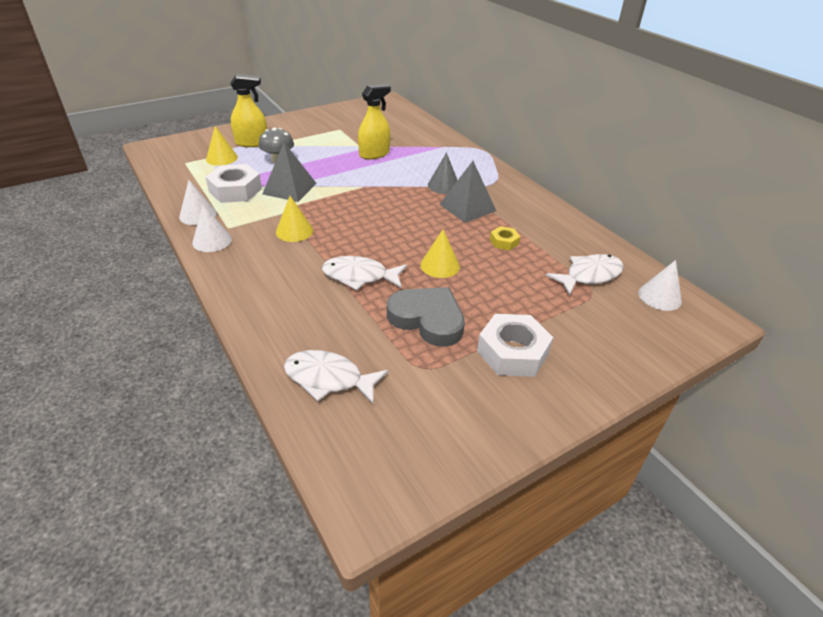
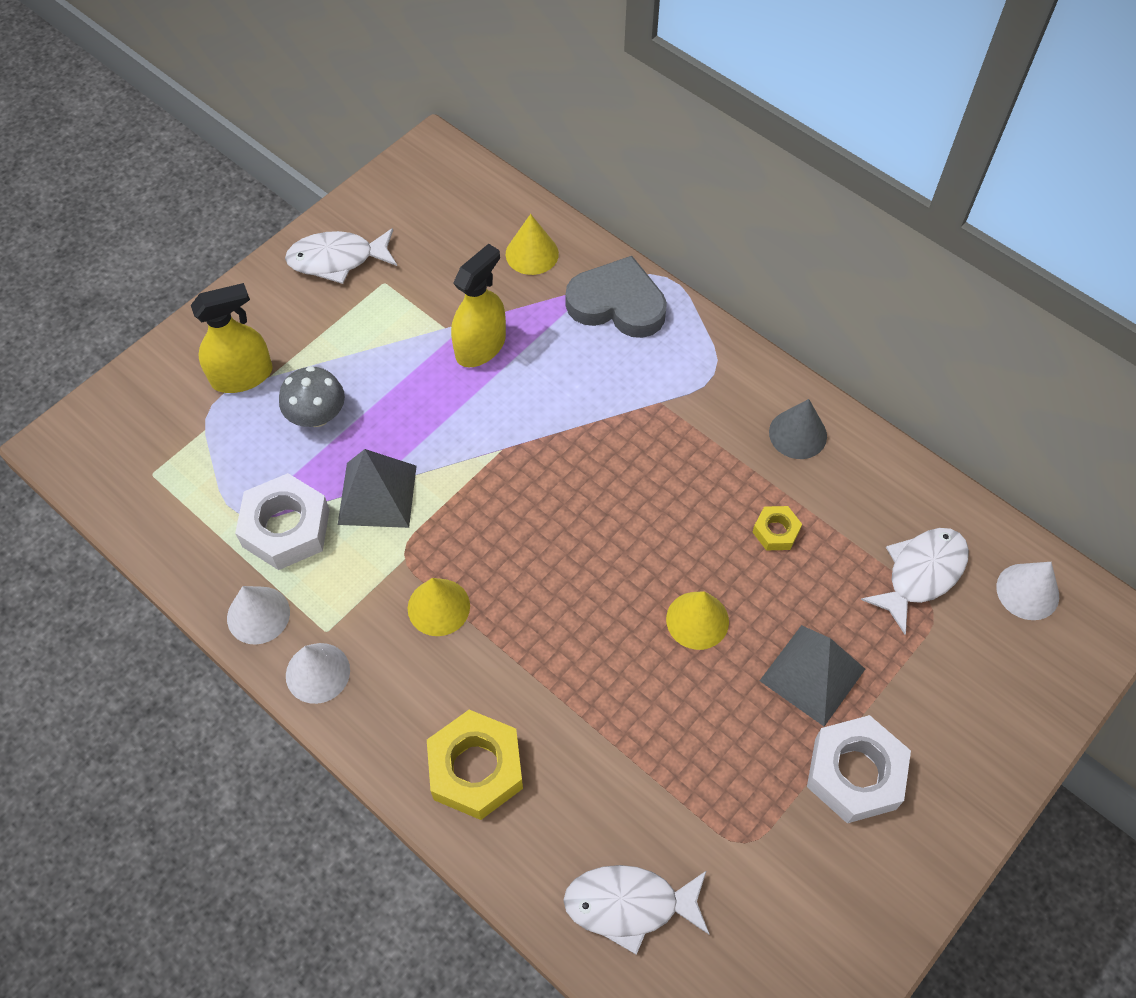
camera: 15 degrees left, 20 degrees up
yellow cone [206,126,238,166] -> yellow cone moved to [506,214,559,275]
white fish [322,256,407,290] -> white fish moved to [285,228,397,284]
grey heart [387,287,465,347] -> grey heart moved to [566,256,667,338]
grey cone [428,152,458,194] -> grey cone moved to [769,399,827,459]
grey pyramid [439,161,496,223] -> grey pyramid moved to [760,625,865,726]
none -> yellow nut [427,710,523,820]

